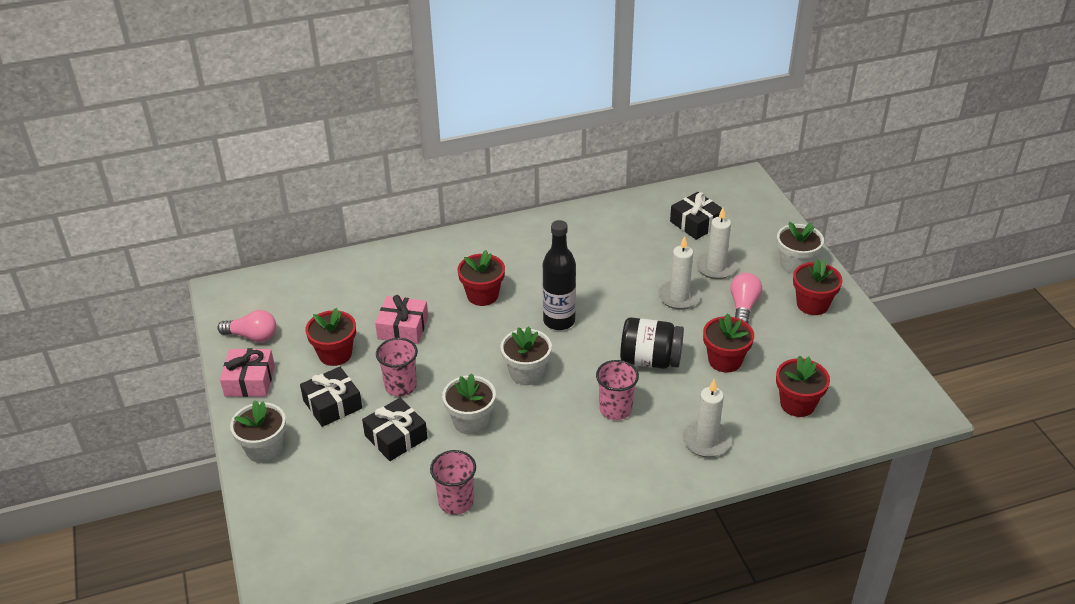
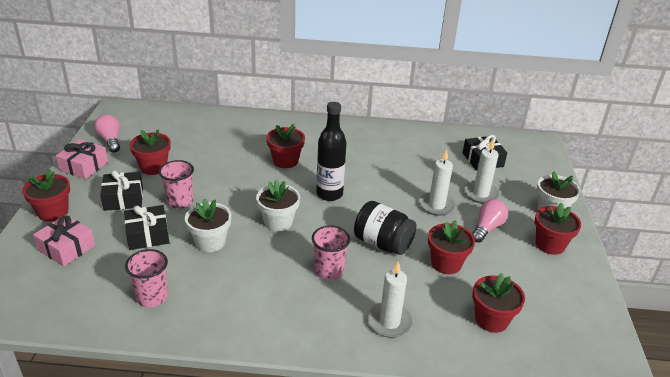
camera: 20 degrees right, 5 degrees down
pink light bulb [217,310,276,342] -> pink light bulb turned 150 degrees counterclockwise [94,114,120,152]
white flower pot [230,400,286,463] -> red flower pot [22,169,70,222]
pink gift [375,295,428,344] -> pink gift moved to [33,215,95,266]

